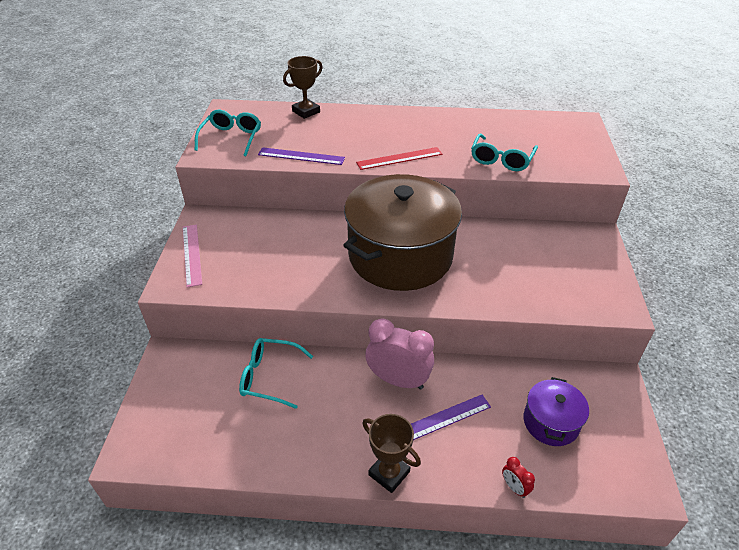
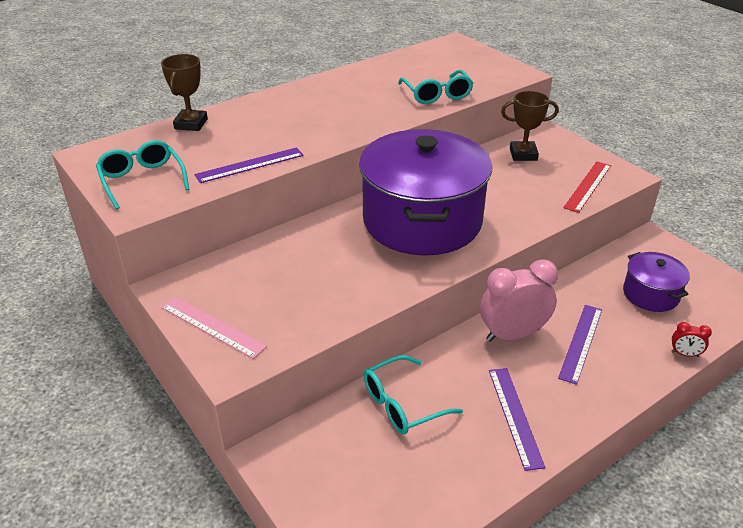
camera: 40 degrees left, 5 degrees down
brown pot [343,174,462,291] -> purple pot [359,129,492,256]
red ruler [356,147,442,170] -> red ruler moved to [563,161,611,213]
brown trophy [362,414,421,493] -> brown trophy moved to [501,91,559,161]
none -> purple ruler [489,368,545,471]

